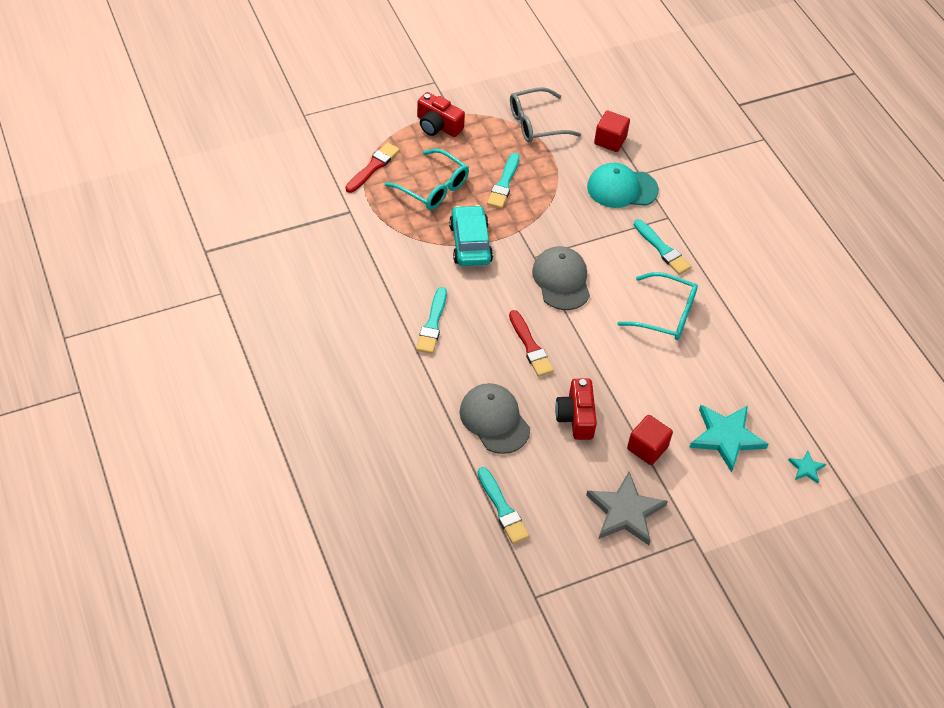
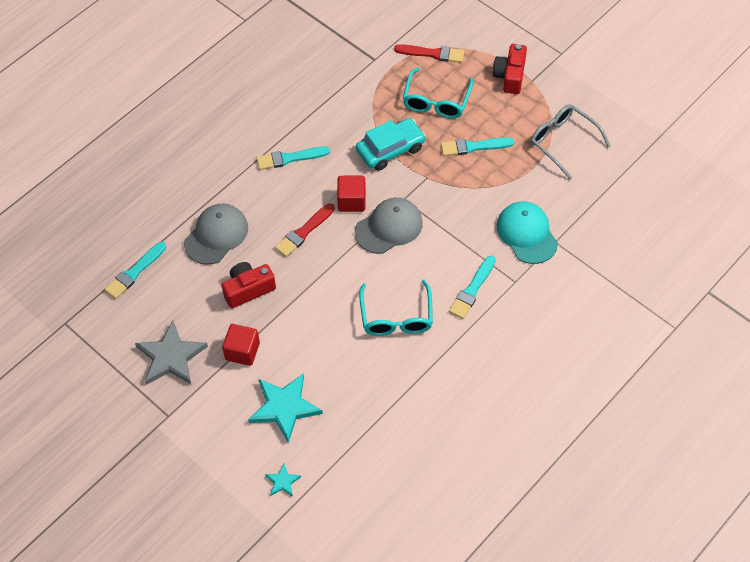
camera: 70 degrees right, 5 degrees up
red cube [594,111,630,152] -> red cube moved to [337,176,366,212]

